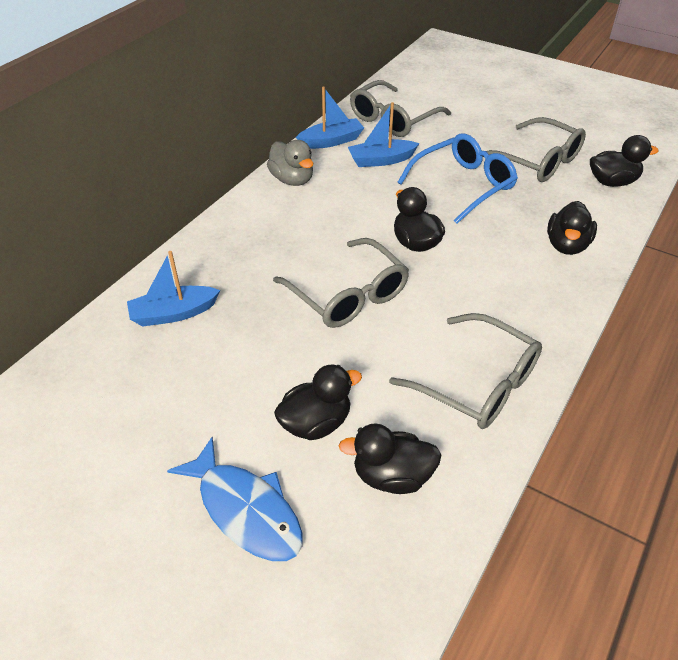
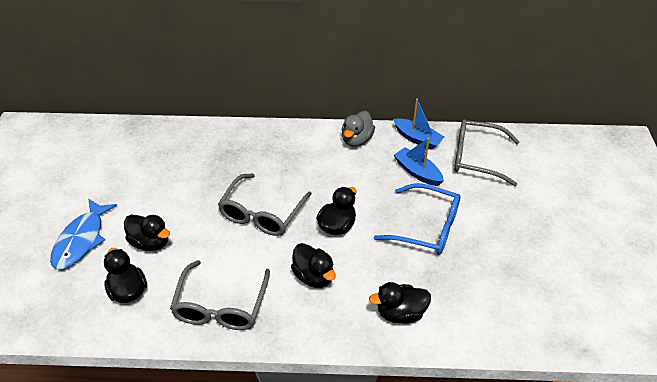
camera: 60 degrees right, 0 degrees up
blue boat [127,251,220,326] -> none
grey glasses [483,117,586,182] -> none
black duck [590,135,659,187] -> black duck moved to [291,243,336,288]

